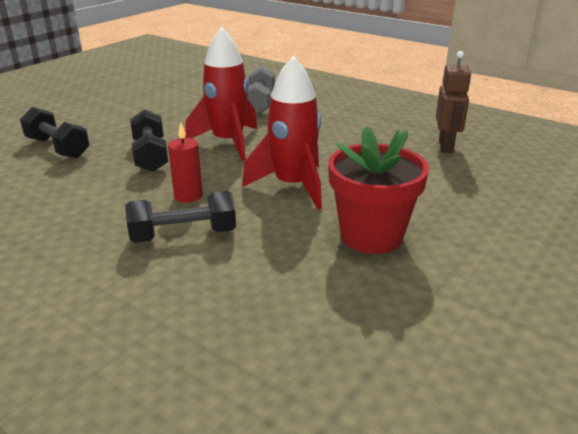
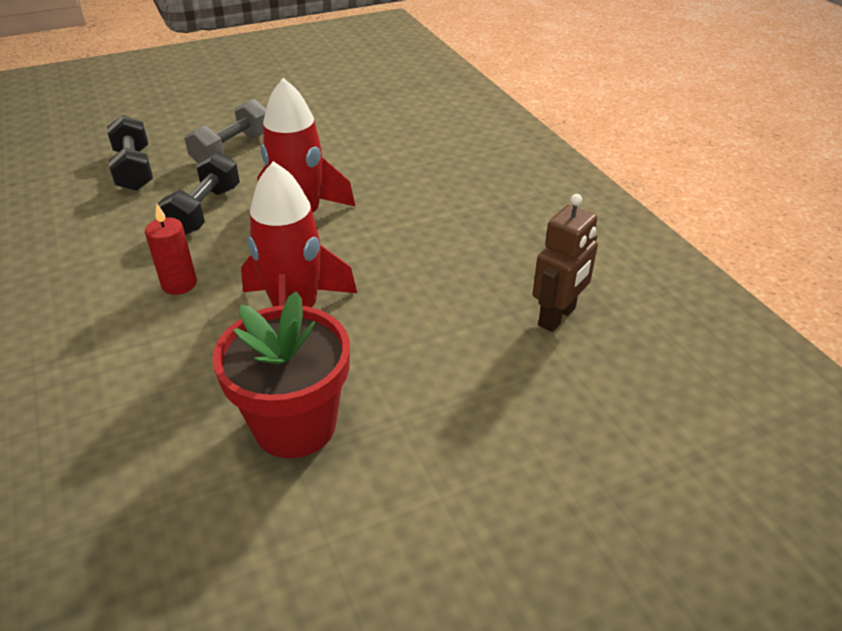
camera: 30 degrees right, 10 degrees up
black dumbbell [125,190,236,243] -> none
grey dumbbell [247,66,275,115] -> grey dumbbell moved to [184,99,266,163]

